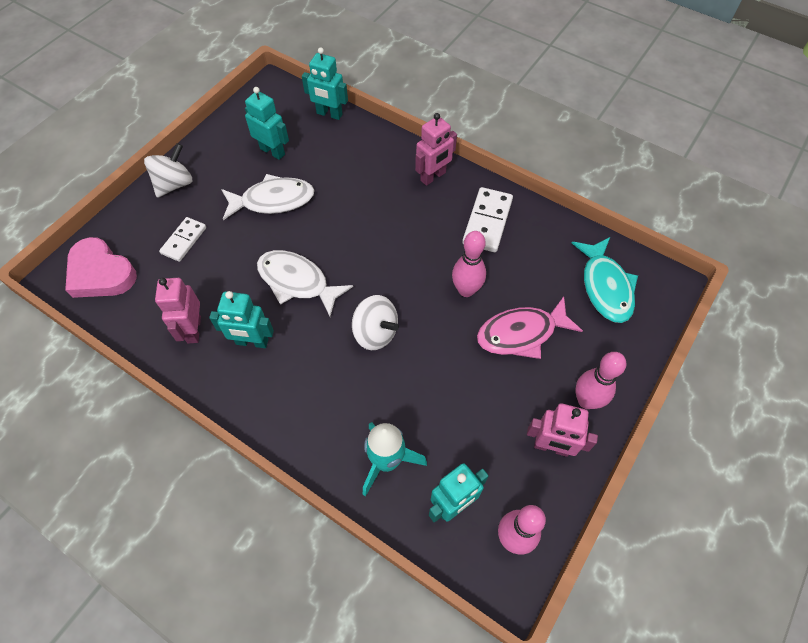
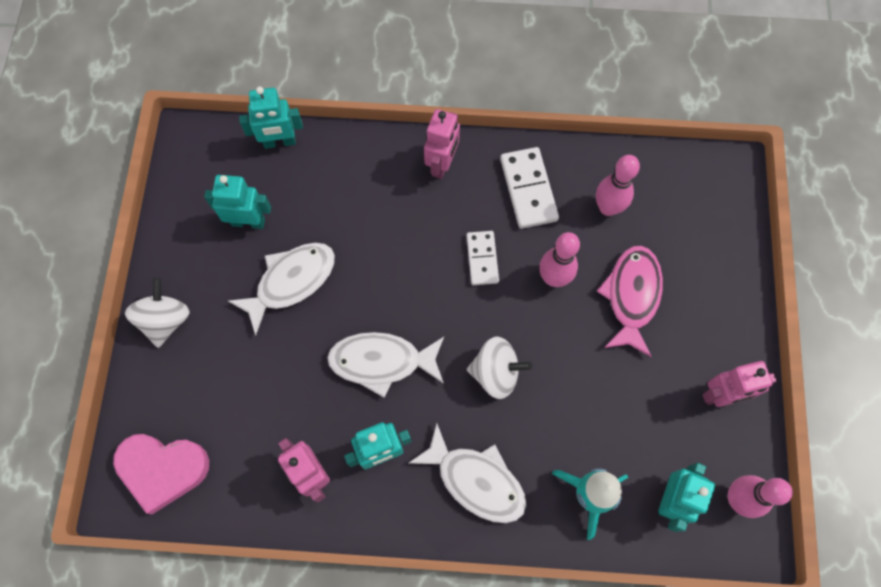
camera: 30 degrees left, 10 degrees up
white domino [159,217,206,262] -> white domino moved to [467,231,499,285]
pink fish [477,297,583,359] -> pink fish turned 150 degrees clockwise [597,246,663,357]
turquoise fish [572,237,638,323] -> none
pink bowling pin [575,352,626,409] -> pink bowling pin moved to [596,155,640,216]
none -> white fish [408,423,526,523]

